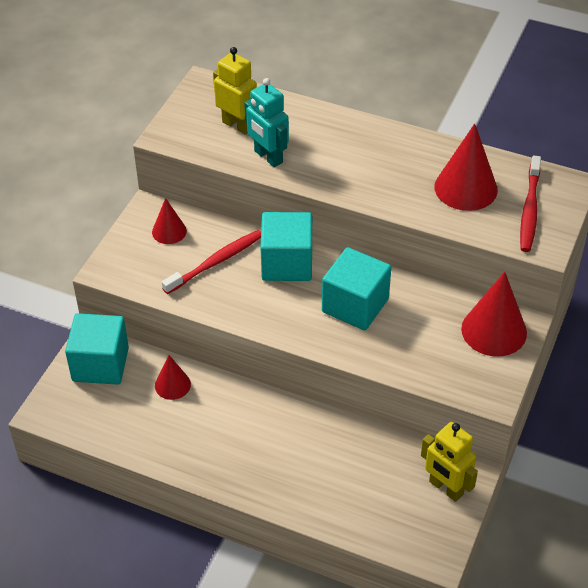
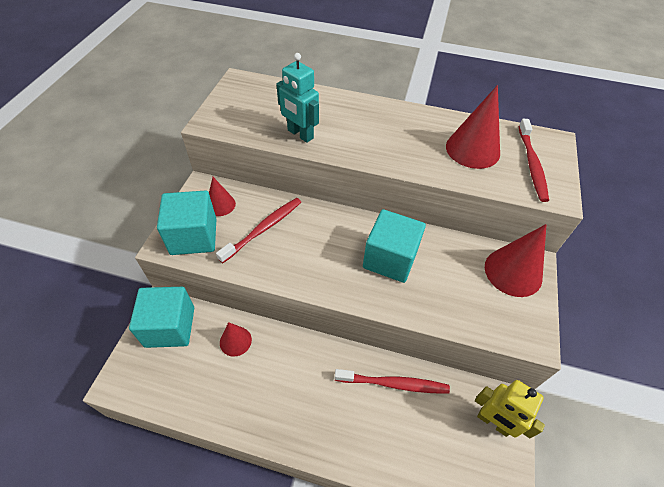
camera: 10 degrees left, 5 degrees up
yellow robot [213,47,257,135] -> none
turquoise cube [260,212,312,281] -> turquoise cube moved to [157,191,216,255]
none -> red toothbrush [334,369,450,394]

